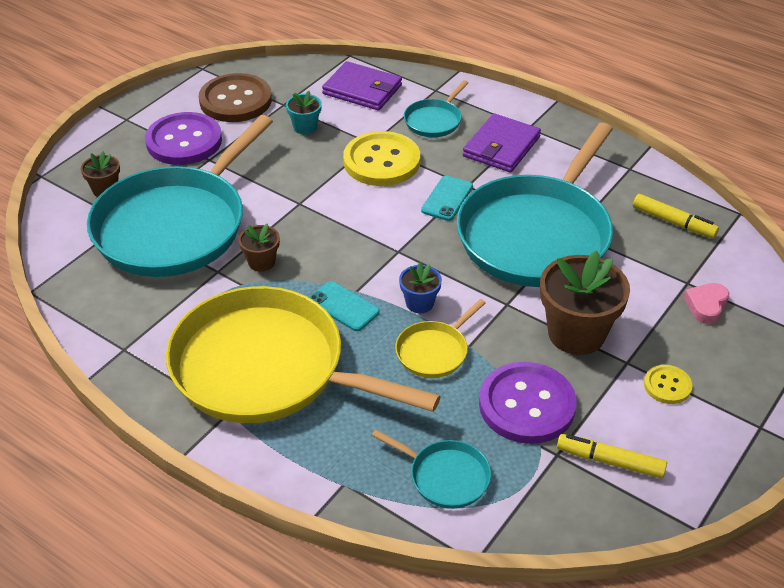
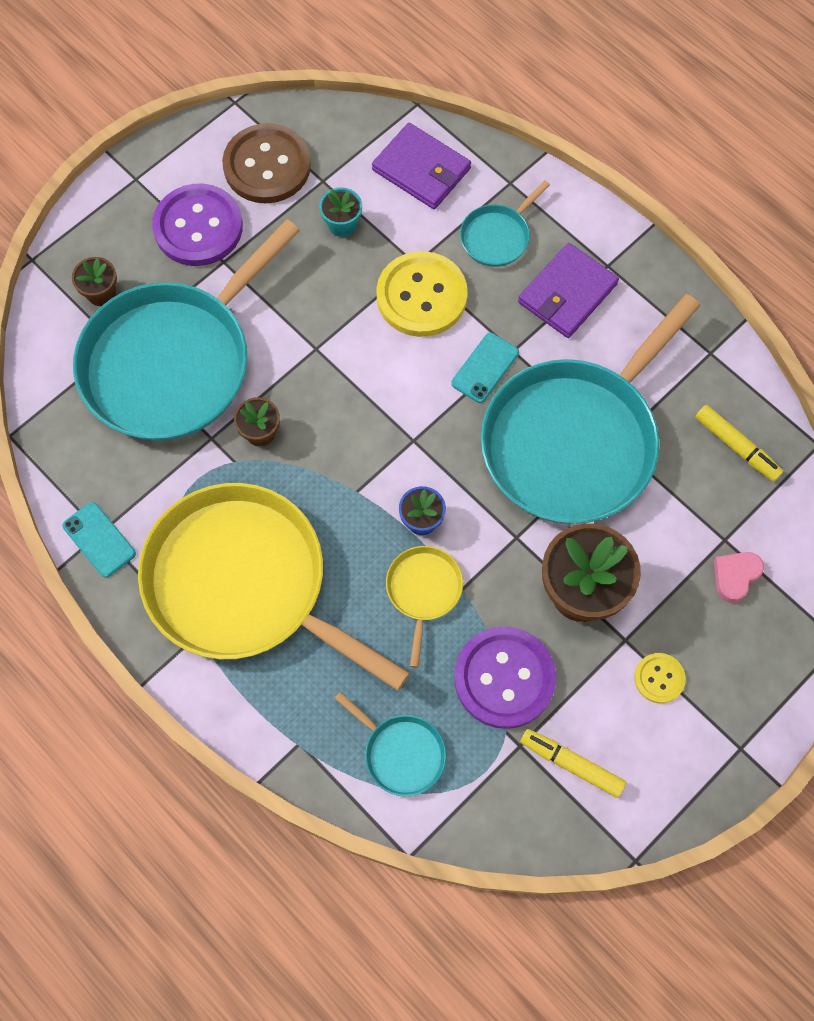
camera: 10 degrees right, 25 degrees up
turquoise phone [309,281,380,331] -> turquoise phone moved to [62,502,136,578]
yellow pan [395,299,486,378] -> yellow pan turned 135 degrees clockwise [386,546,463,668]

